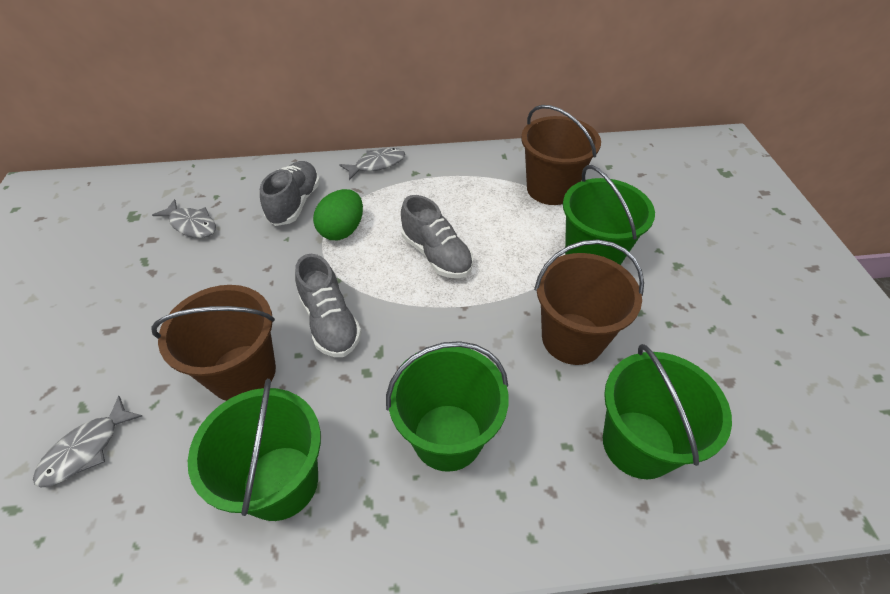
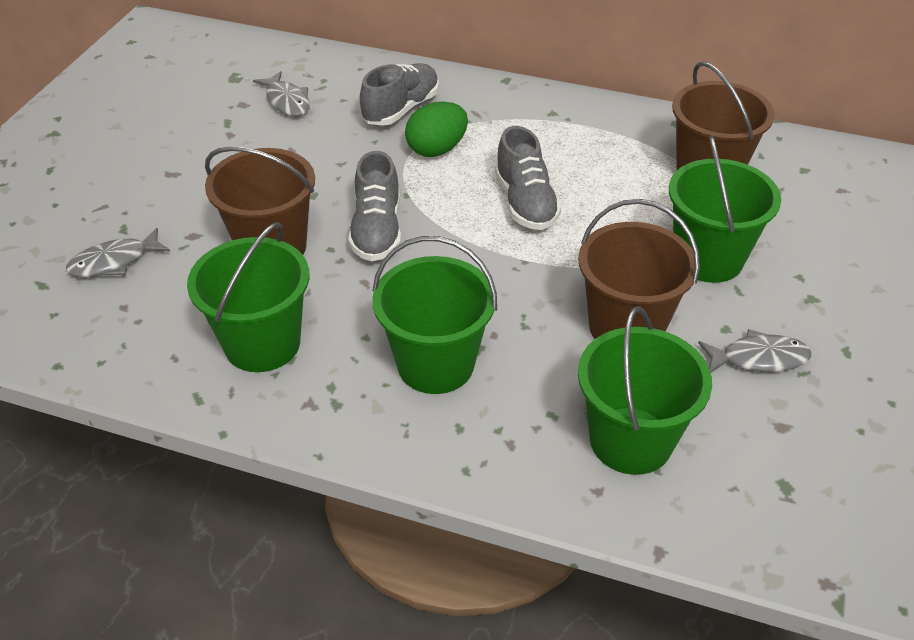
camera: 25 degrees right, 5 degrees down
grey fish [339,148,405,180] -> grey fish moved to [698,329,811,373]

